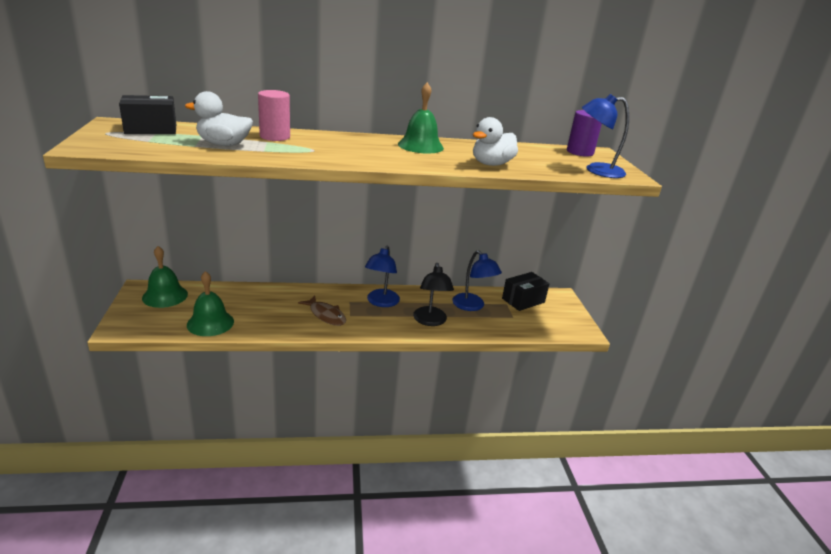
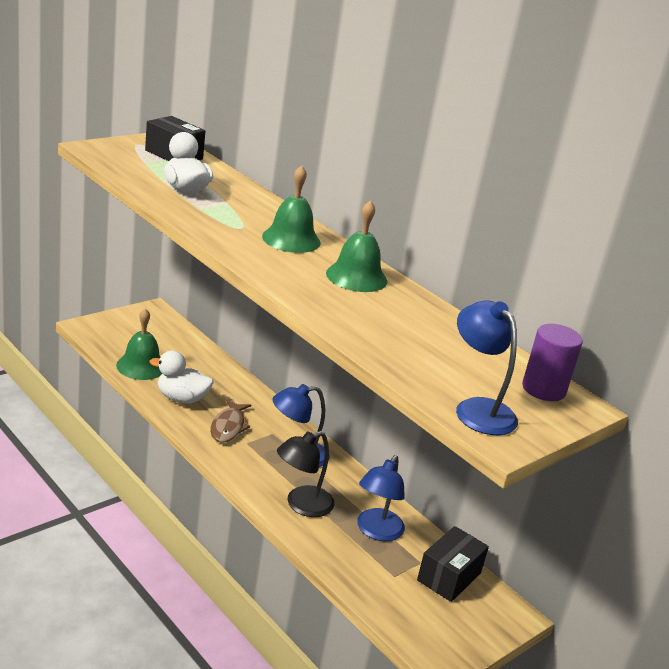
camera: 55 degrees right, 0 degrees up
green bell [142,246,188,308] -> green bell moved to [262,165,321,253]
pink cylinder [258,90,290,141] -> none
white duck [473,117,518,166] -> white duck moved to [150,351,213,404]
black box [502,272,550,311] -> black box turned 75 degrees counterclockwise [417,526,489,602]

